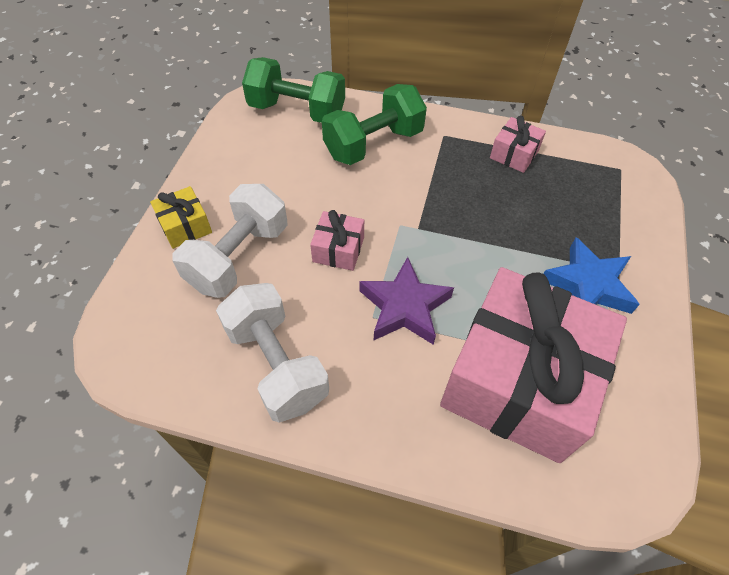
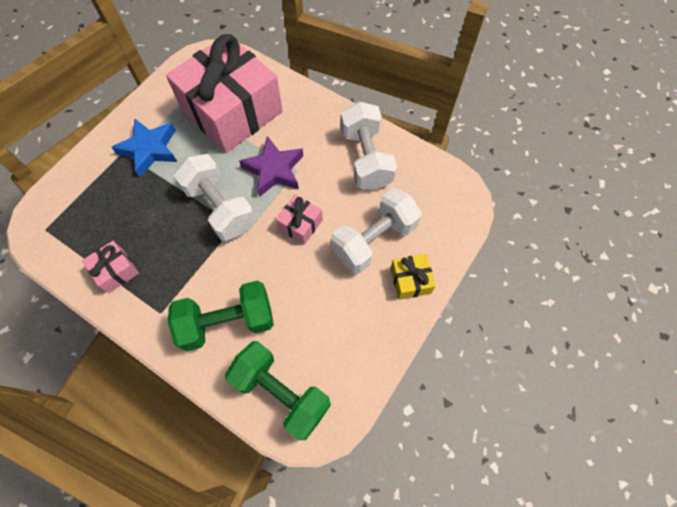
camera: 160 degrees left, 10 degrees up
none -> white dumbbell [173,154,255,241]

